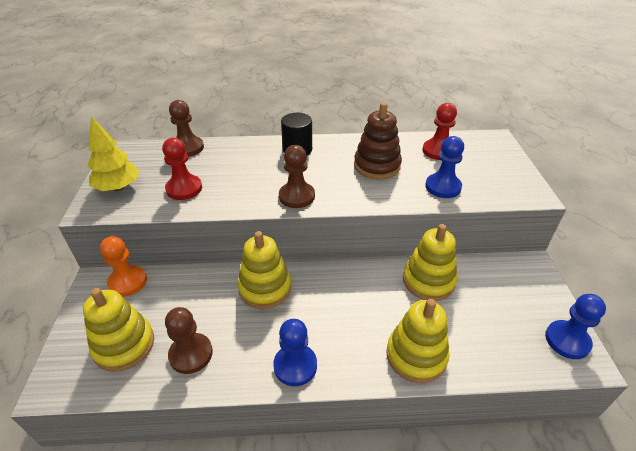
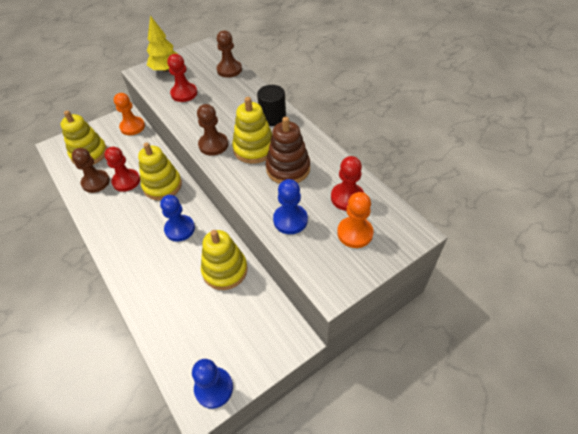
camera: 60 degrees right, 10 degrees up
blue pawn [273,319,317,386] -> blue pawn moved to [160,195,195,242]
yellow stacking toy [386,299,450,383] -> yellow stacking toy moved to [232,97,272,164]
none -> red pawn [104,147,140,192]
none -> orange pawn [337,192,374,248]

